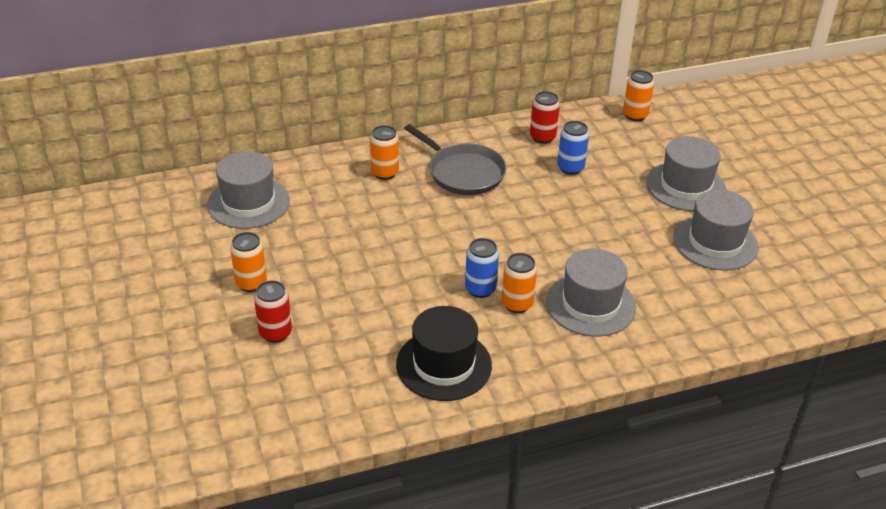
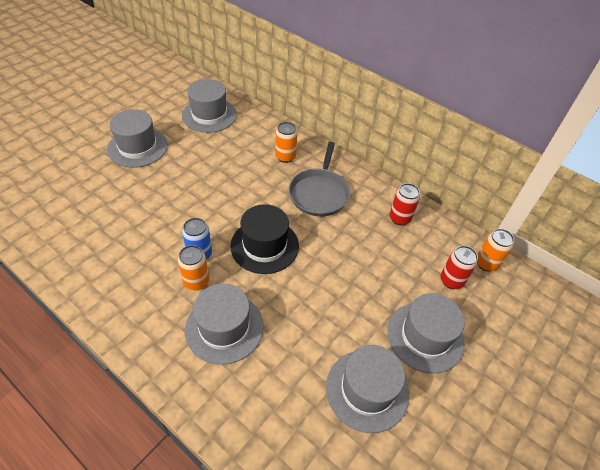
camera: 55 degrees right, 10 degrees up
orange can [230,232,267,292] -> grey hat [107,109,168,168]
red can [254,280,292,343] -> red can moved to [441,246,478,289]
black hat [396,306,492,401] -> black hat moved to [230,204,299,274]
blue can [557,121,589,175] -> none

